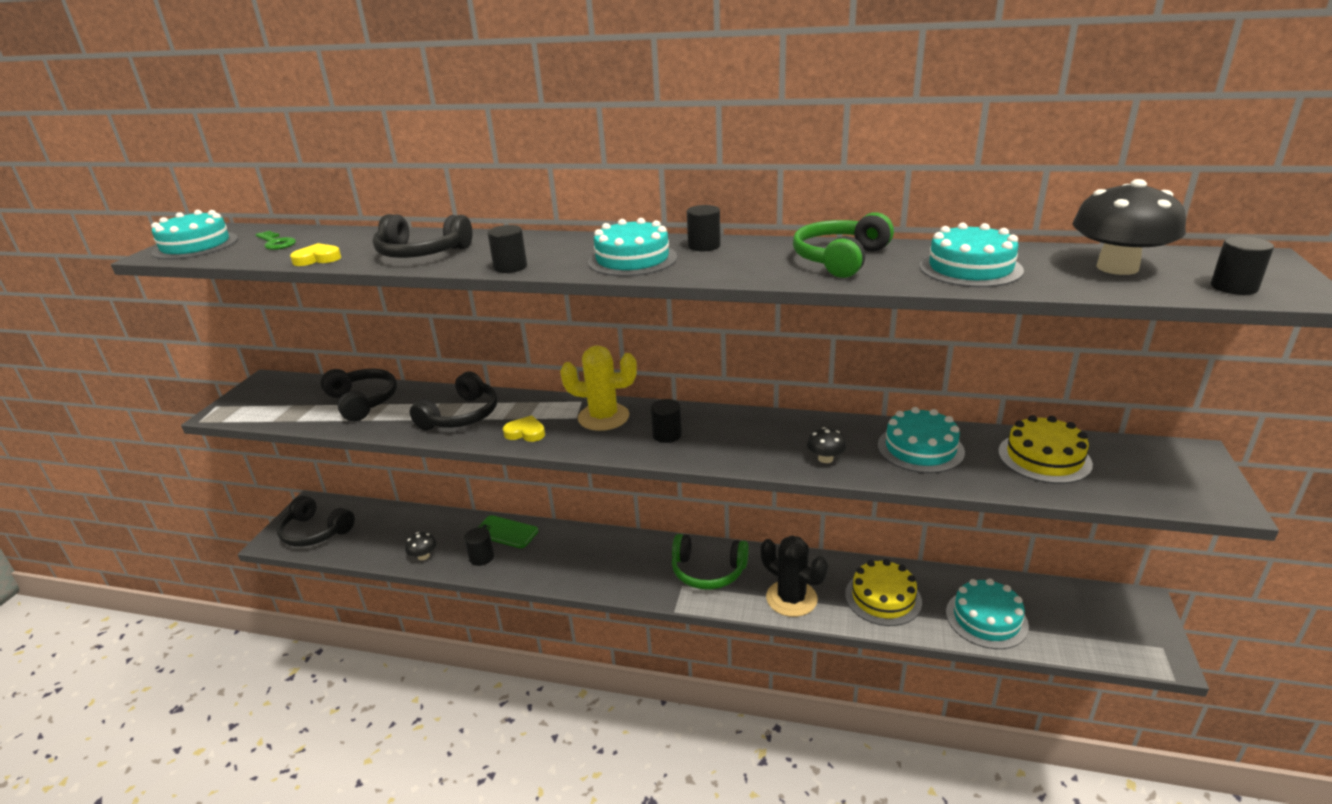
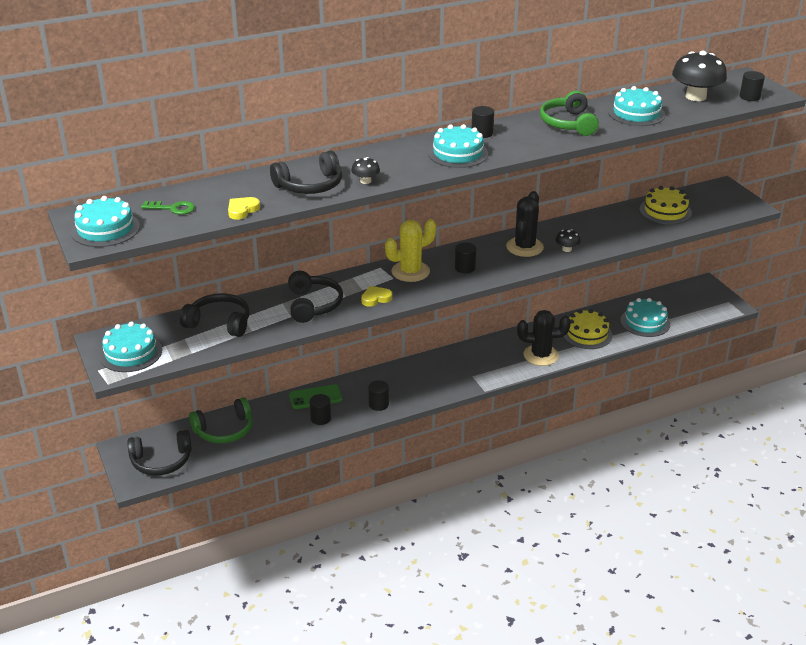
camera: 40 degrees left, 5 degrees up
black mushroom [405,532,437,560] -> black mushroom moved to [351,157,380,184]
black cylinder [487,225,527,273] -> black cylinder moved to [368,380,389,411]
green headphones [672,534,749,590] -> green headphones moved to [189,397,253,443]
turquoise cake [878,407,965,473] -> turquoise cake moved to [99,321,162,372]
none -> black cactus [506,191,544,257]

